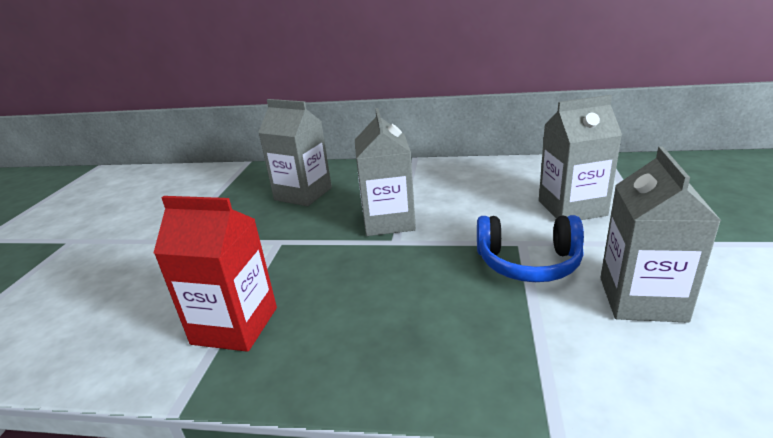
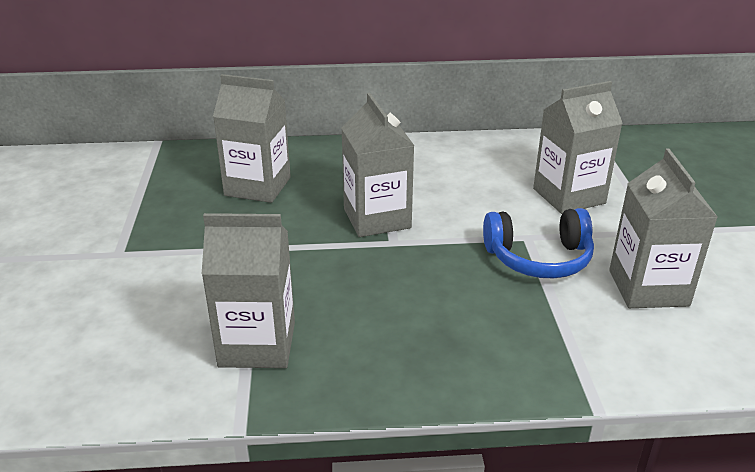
camera: 15 degrees left, 5 degrees up
red carton [154,196,277,352] -> grey carton [202,213,295,368]

